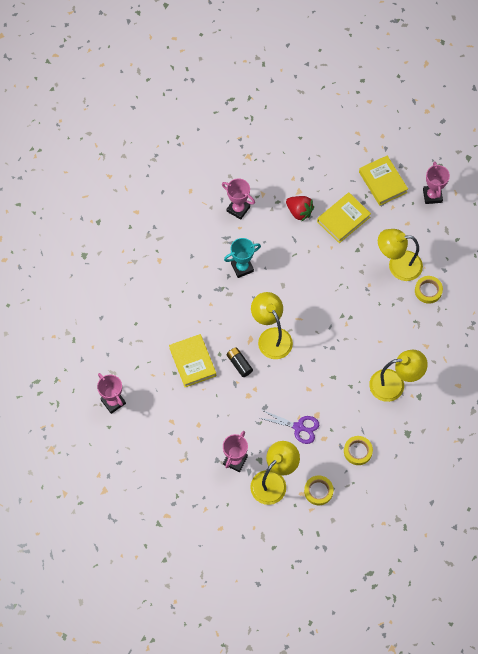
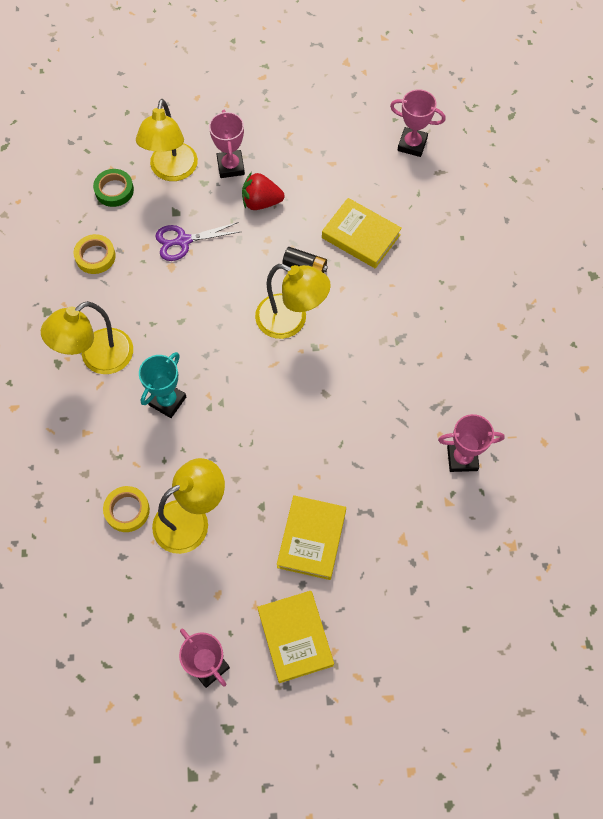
camera: 145 degrees right, 0 degrees up
turquoise trophy [224,238,261,278] -> turquoise trophy moved to [139,352,186,418]
red strawberry [286,196,314,222] -> red strawberry moved to [242,172,285,210]
yellow tape [304,475,334,505] -> green tape [93,169,134,207]
yellow book [359,156,408,206] -> yellow book turned 45 degrees clockwise [257,591,334,683]

